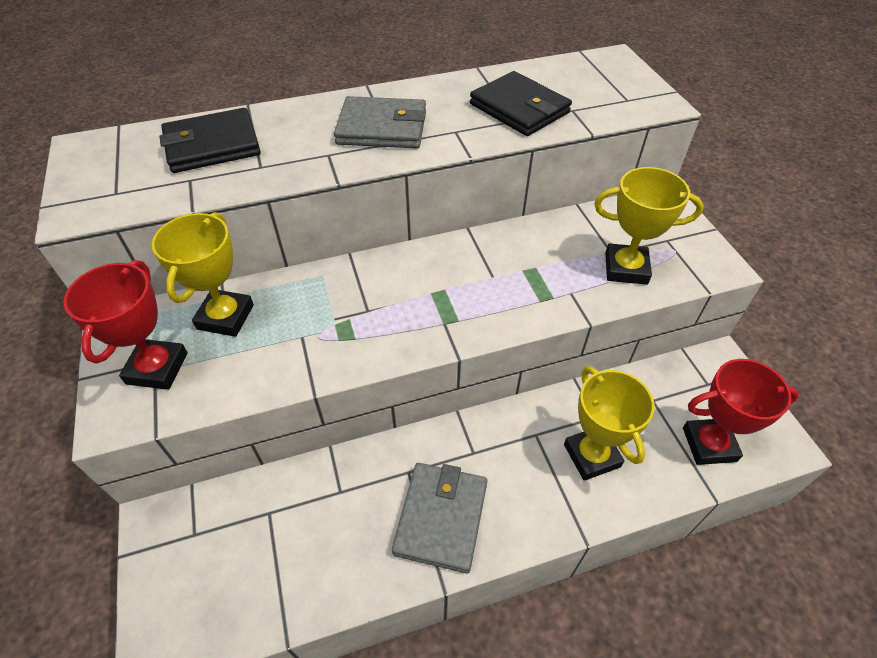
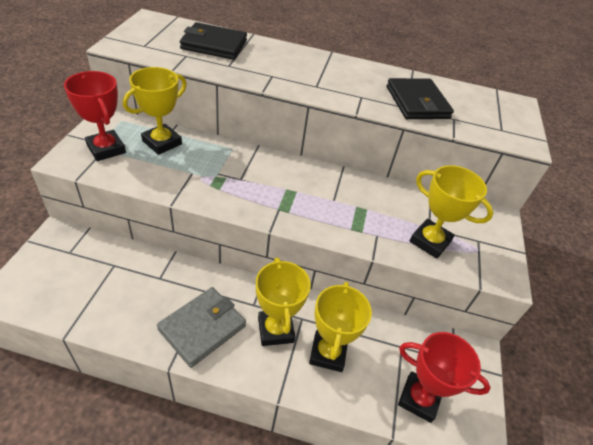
camera: 25 degrees right, 5 degrees down
red trophy [63,260,188,390] -> red trophy turned 75 degrees counterclockwise [64,71,126,161]
grey wallet [334,96,426,148] -> none
none -> yellow trophy [256,258,311,346]

